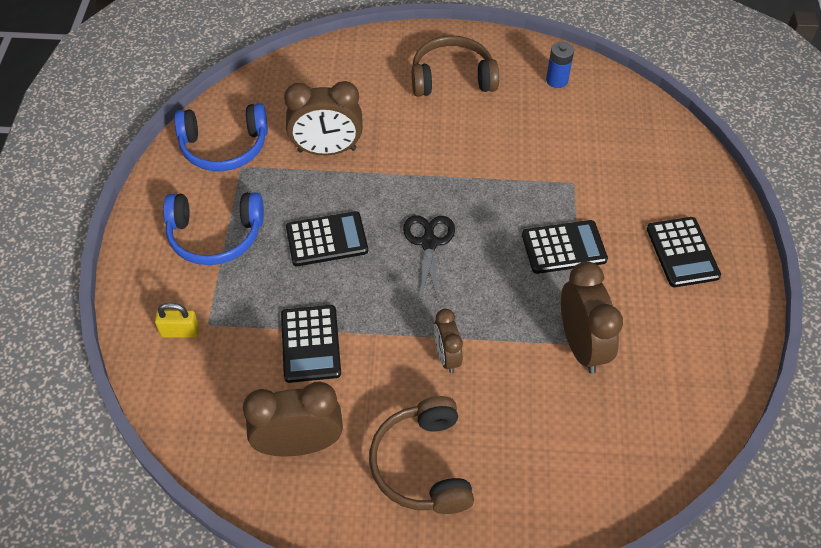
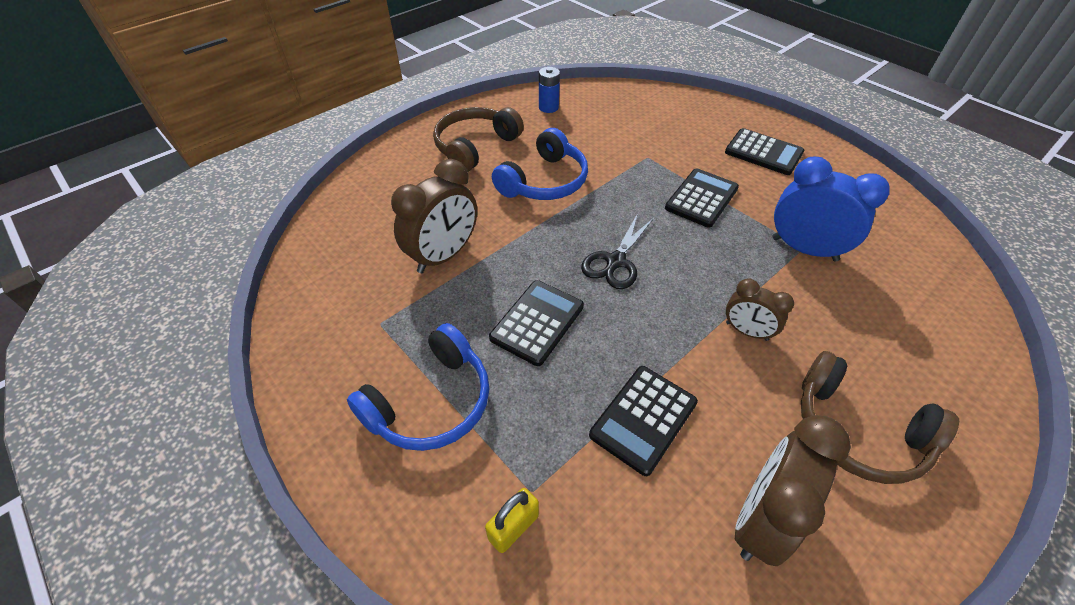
camera: 45 degrees left, 5 degrees down
blue headphones [174,103,268,171] -> blue headphones moved to [492,128,588,200]
black calculator [281,305,341,383] -> black calculator turned 90 degrees clockwise [589,366,698,476]
black scissors [403,215,455,301] -> black scissors turned 105 degrees counterclockwise [581,213,654,289]
brown clock [561,261,623,374] -> blue clock [772,157,890,262]

